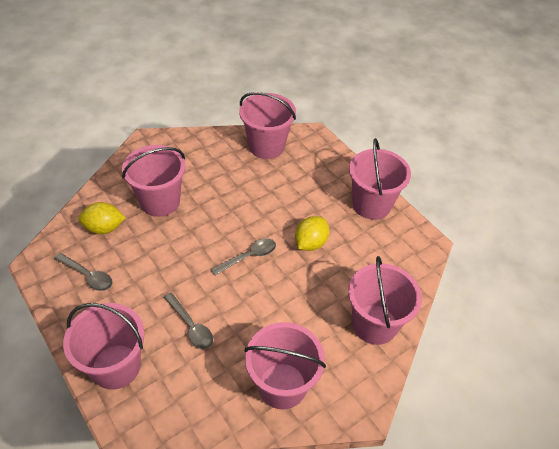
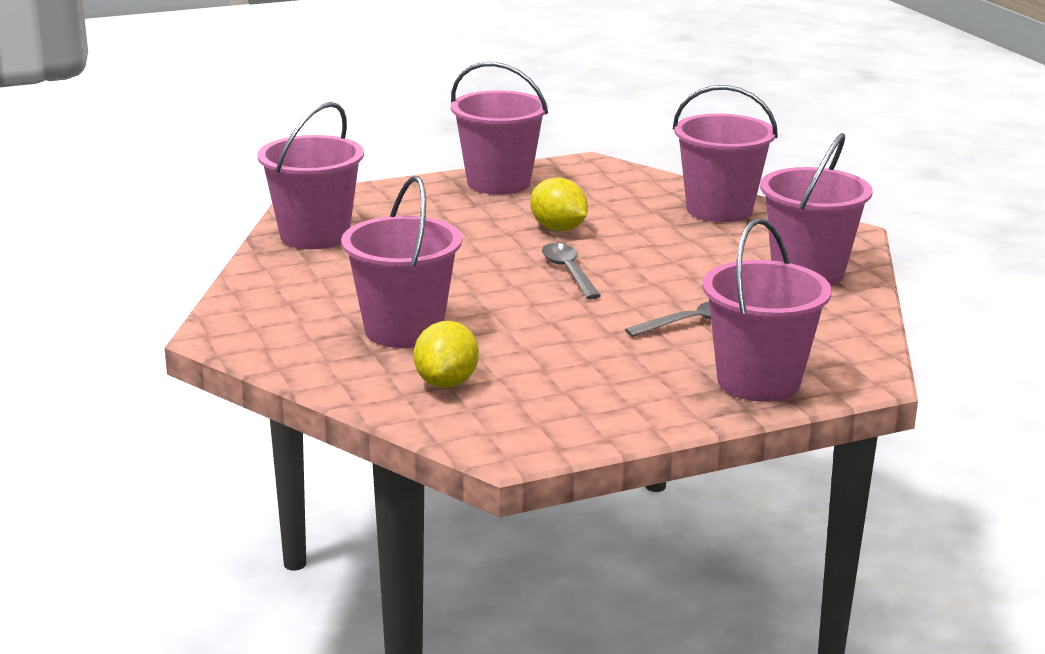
camera: 75 degrees left, 25 degrees down
grey spoon [54,253,113,291] -> none

